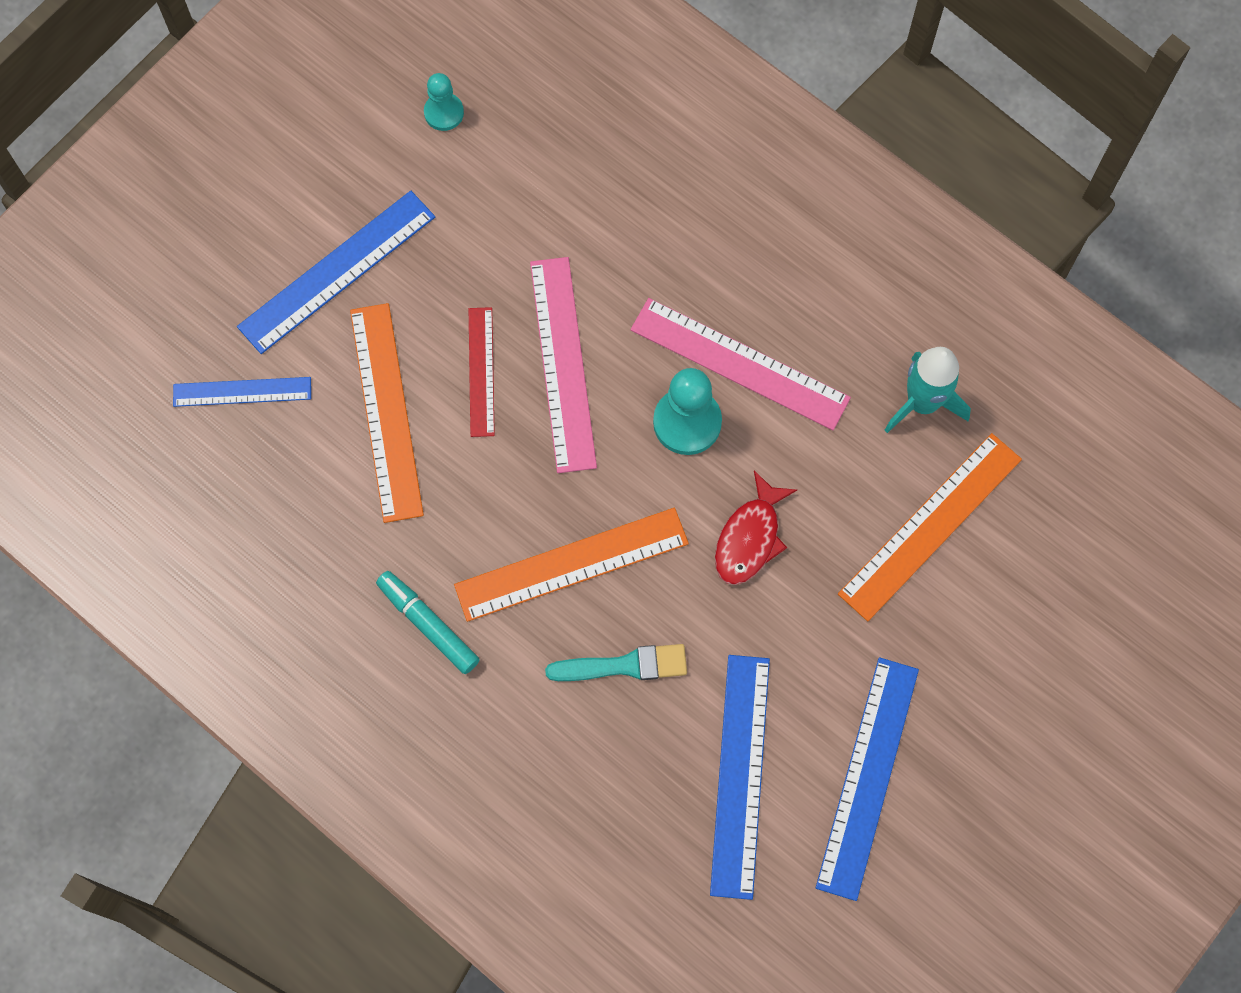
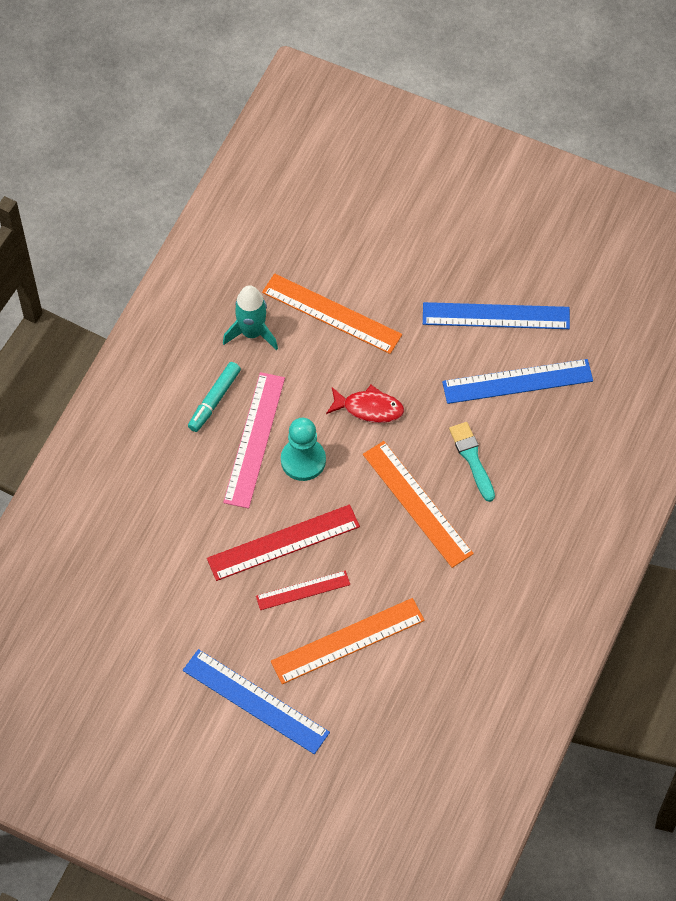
camera: 105 degrees left, 10 degrees down
blue ruler [173,377,311,407] -> none
turquoise marker [376,571,480,674] -> turquoise marker moved to [188,362,241,432]
turquoise pawn [424,73,464,131] -> none
pink ruler [530,257,597,473] -> red ruler [207,505,360,581]

